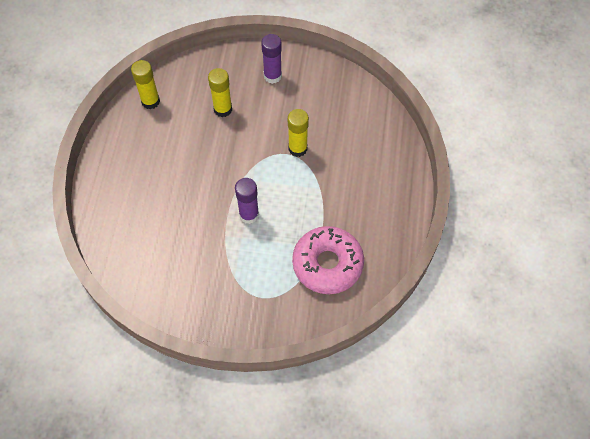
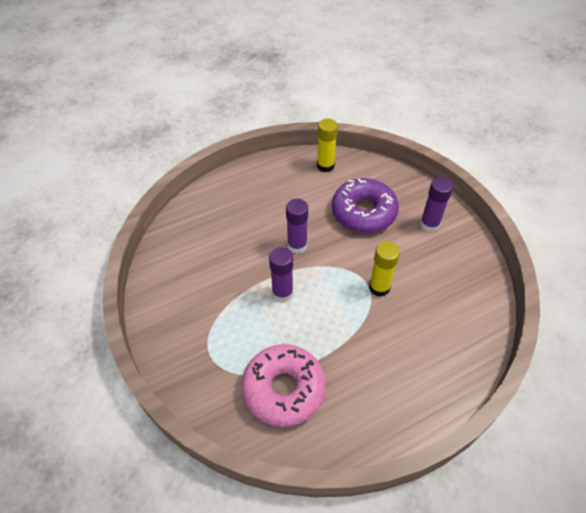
camera: 55 degrees right, 10 degrees down
yellow glue stick [208,68,232,117] -> purple donut [332,178,399,233]
none -> purple glue stick [286,199,308,254]

